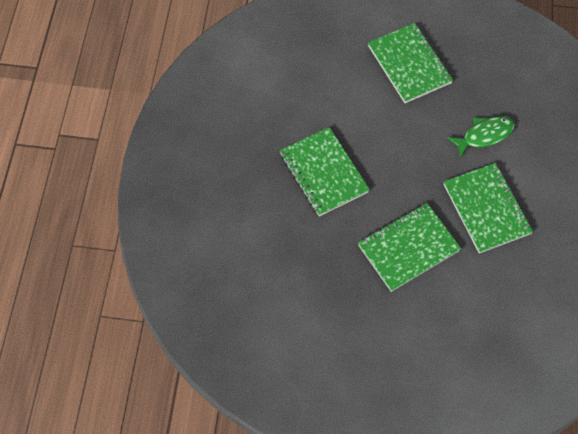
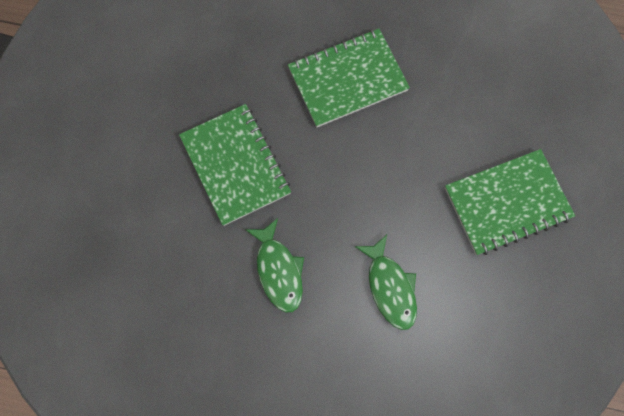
camera: 95 degrees right, 10 degrees up
green notebook [444,163,533,253] -> green fish [245,218,304,312]

